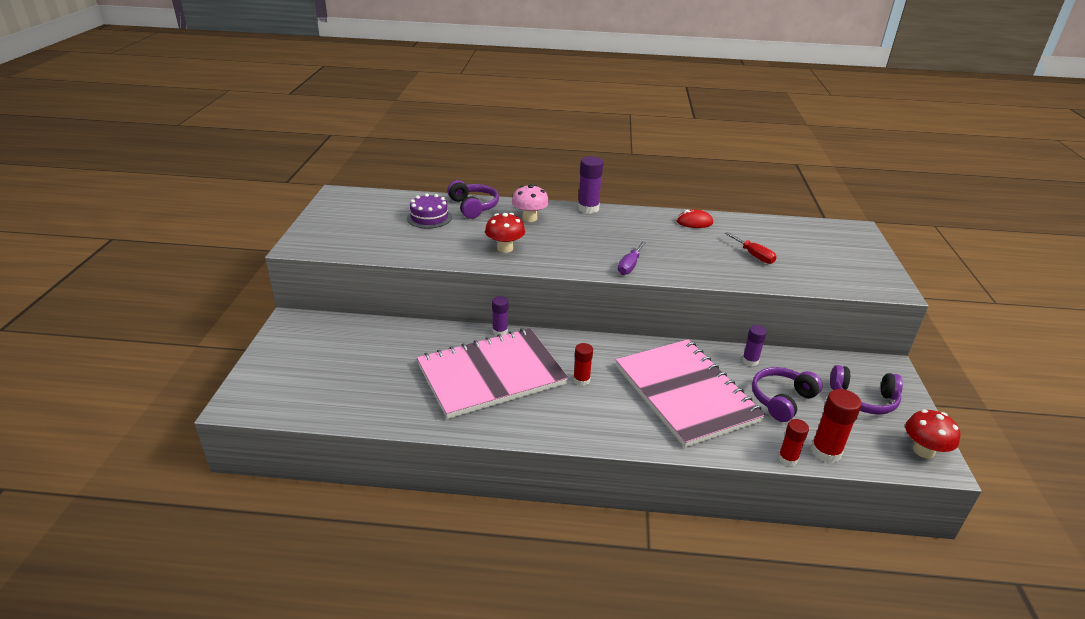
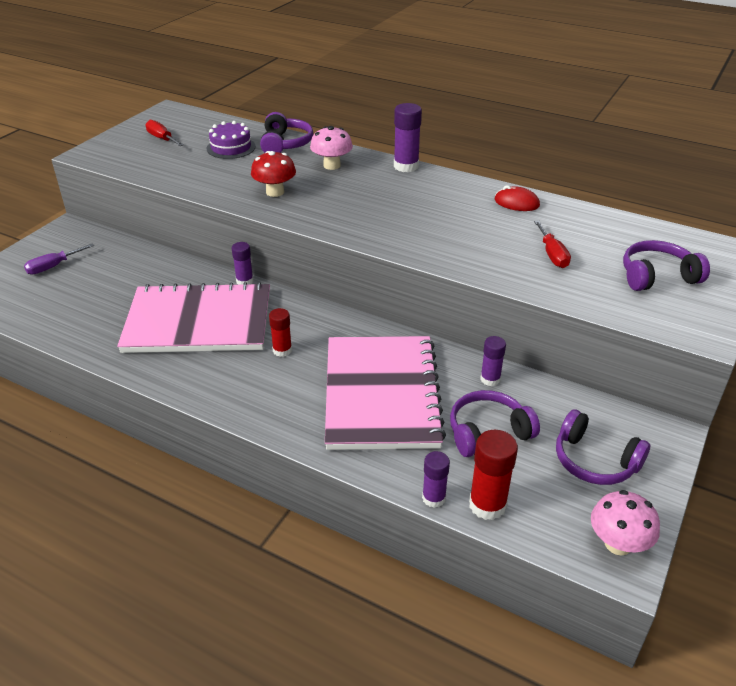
camera: 25 degrees right, 5 degrees up
purple screwdriver [618,241,646,275] -> purple screwdriver moved to [24,244,94,275]
red glue stick [778,419,809,466] -> purple glue stick [422,451,450,508]
red mushroom [905,409,960,459] -> pink mushroom [591,490,660,556]
none -> red screwdriver [146,120,184,146]
none -> purple headphones [623,240,710,291]

